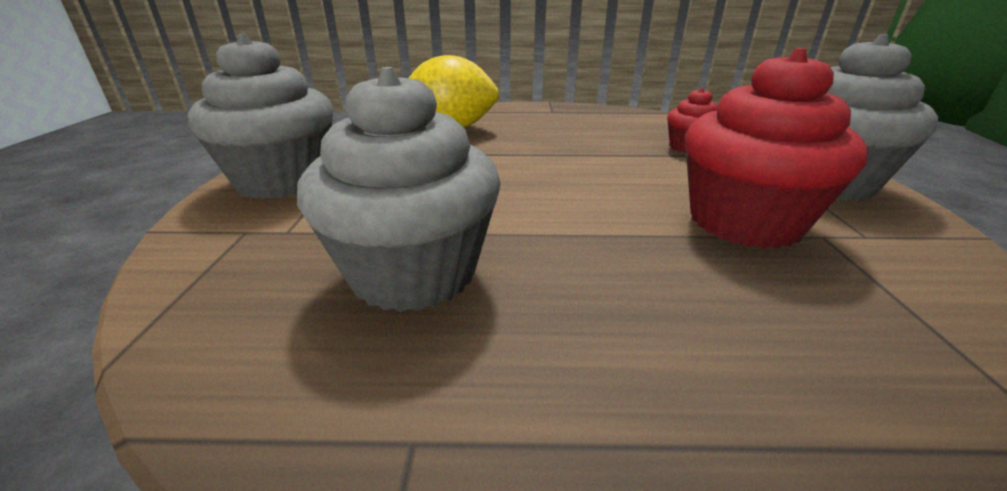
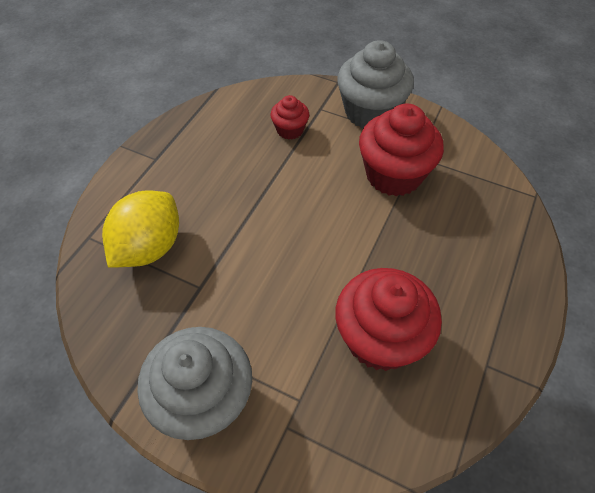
camera: 65 degrees left, 25 degrees up
grey cupcake [297,67,501,312] -> red cupcake [335,268,442,371]

